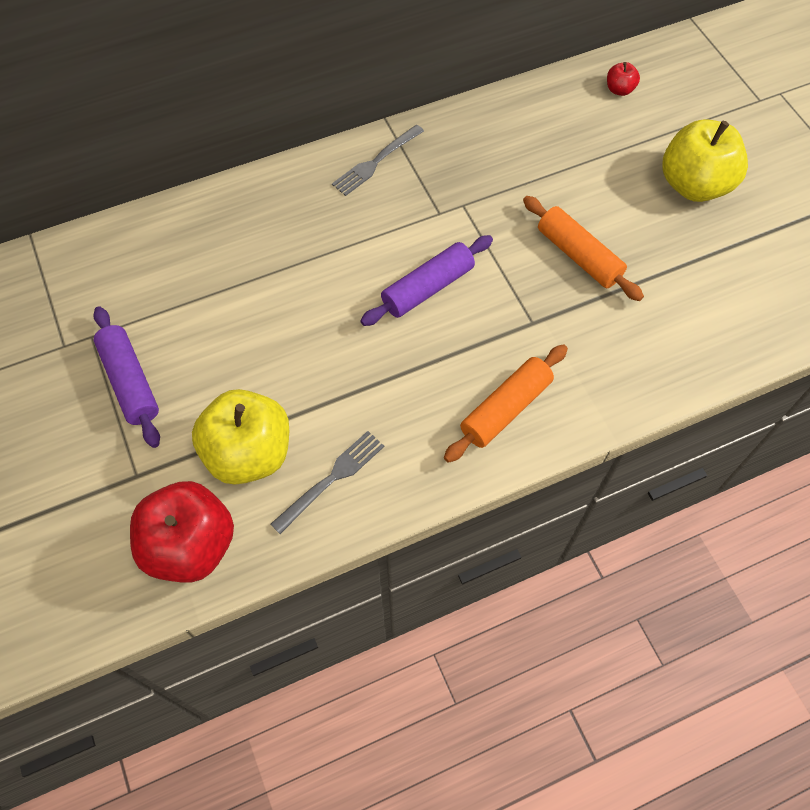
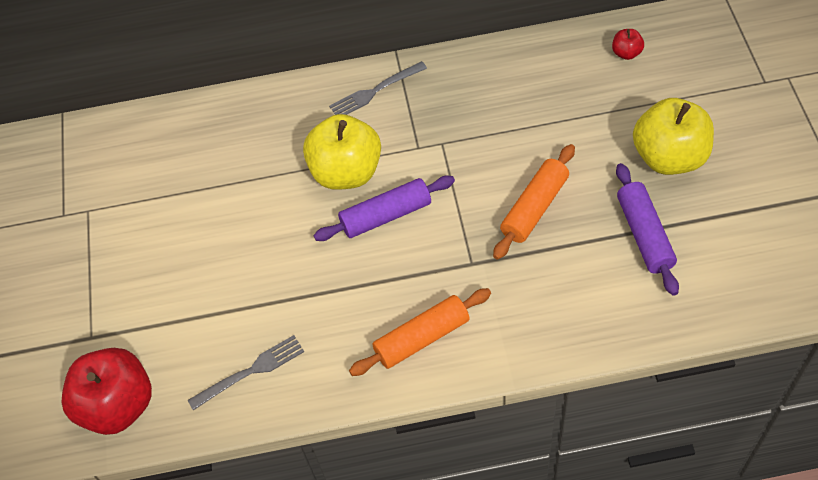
camera: 20 degrees right, 5 degrees down
purple rolling pin [93,306,160,448] -> purple rolling pin moved to [616,163,679,296]
yellow apple [192,389,289,485] -> yellow apple moved to [303,114,381,190]
orange rolling pin [523,196,644,301] -> orange rolling pin turned 60 degrees clockwise [493,144,575,259]

